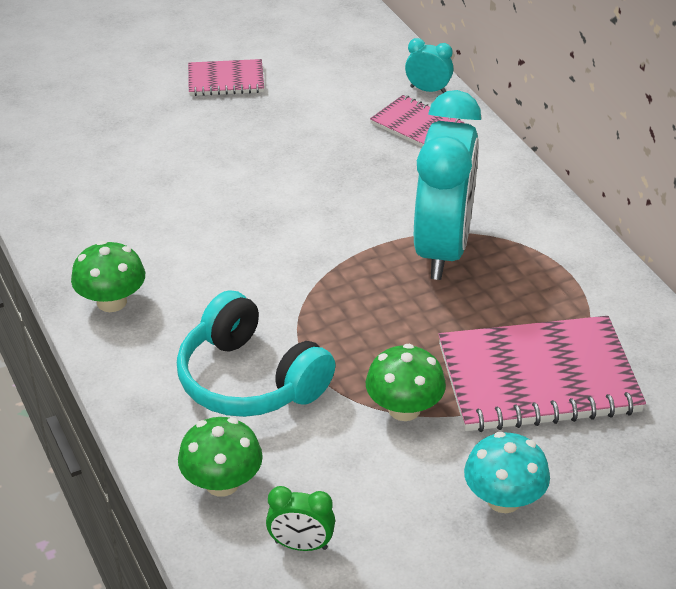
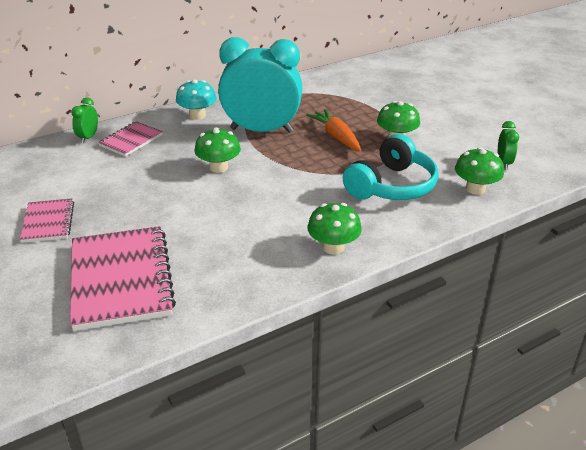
camera: 95 degrees left, 5 degrees down
turquoise clock [405,38,453,93] -> green clock [71,97,98,143]
pink notebook [438,316,646,432] -> pink notebook moved to [70,226,176,331]
turquoise mushroom [464,432,550,513] -> turquoise mushroom moved to [176,79,217,120]
none -> green mushroom [194,127,241,173]
none -> orange carrot [306,109,361,151]

